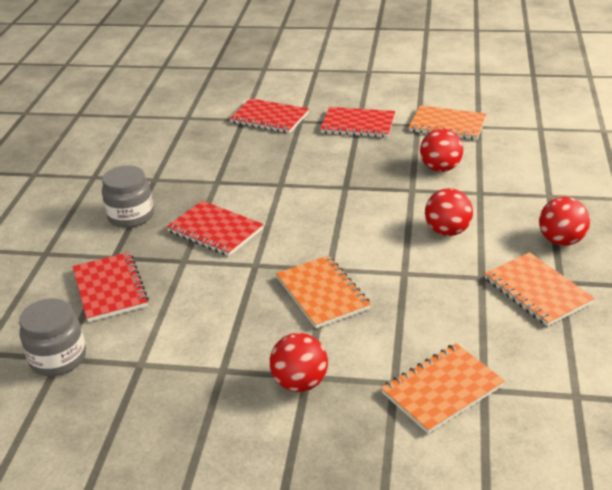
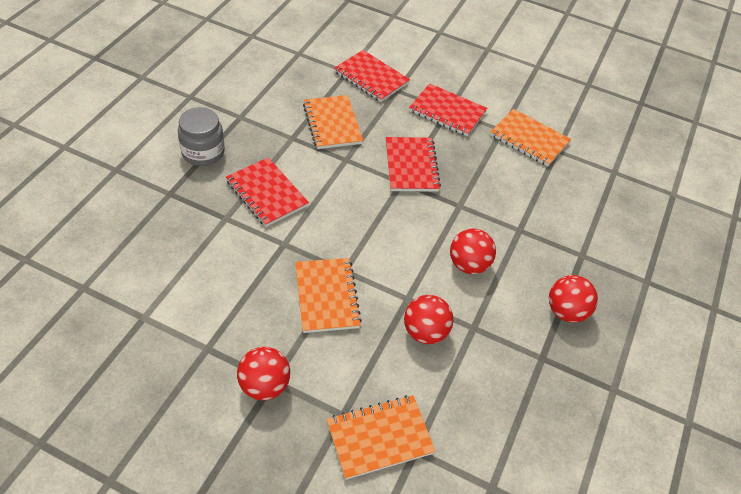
camera: 10 degrees right, 15 degrees up
grey jar [19,299,86,376] -> none
red notebook [73,252,149,322] -> red notebook moved to [386,137,441,192]
red ball [420,129,463,172] -> red ball moved to [404,295,453,344]
orange notebook [484,252,595,326] -> orange notebook moved to [303,95,363,149]

